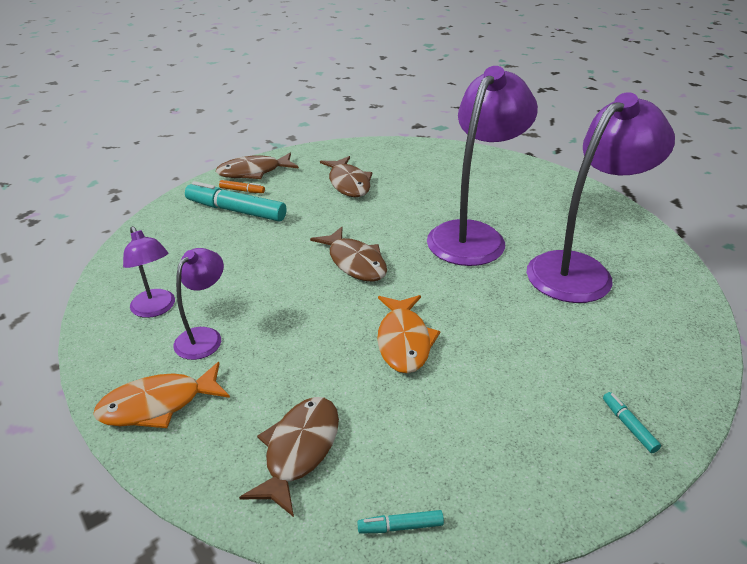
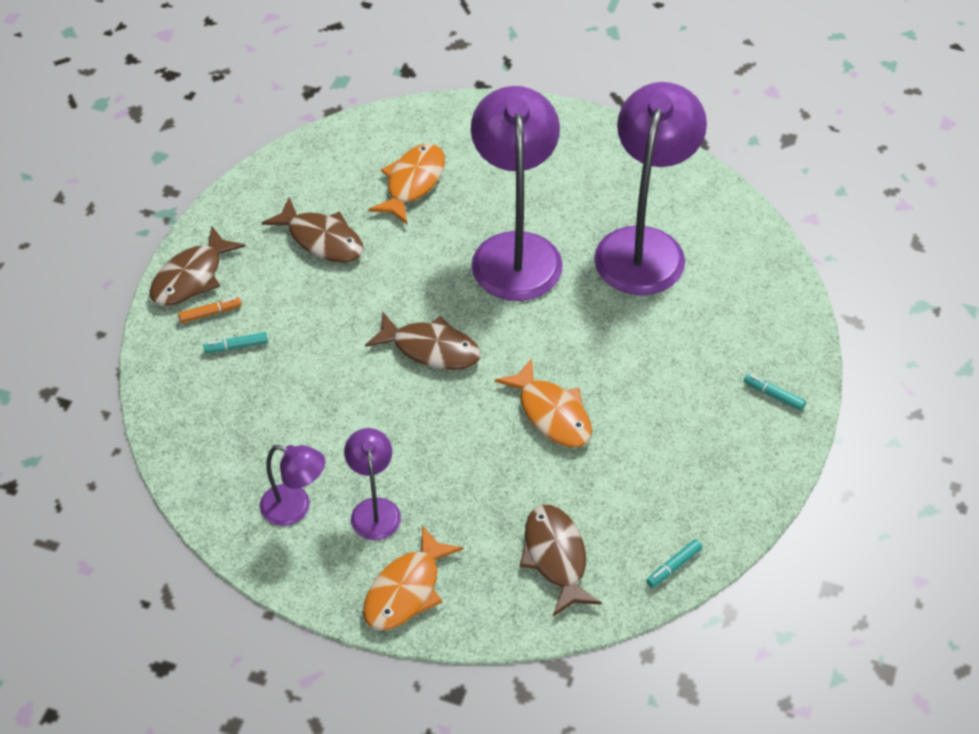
camera: 35 degrees left, 15 degrees up
turquoise marker [185,181,286,221] -> turquoise marker [203,332,268,353], size x0.45
none -> orange fish [368,143,445,224]

